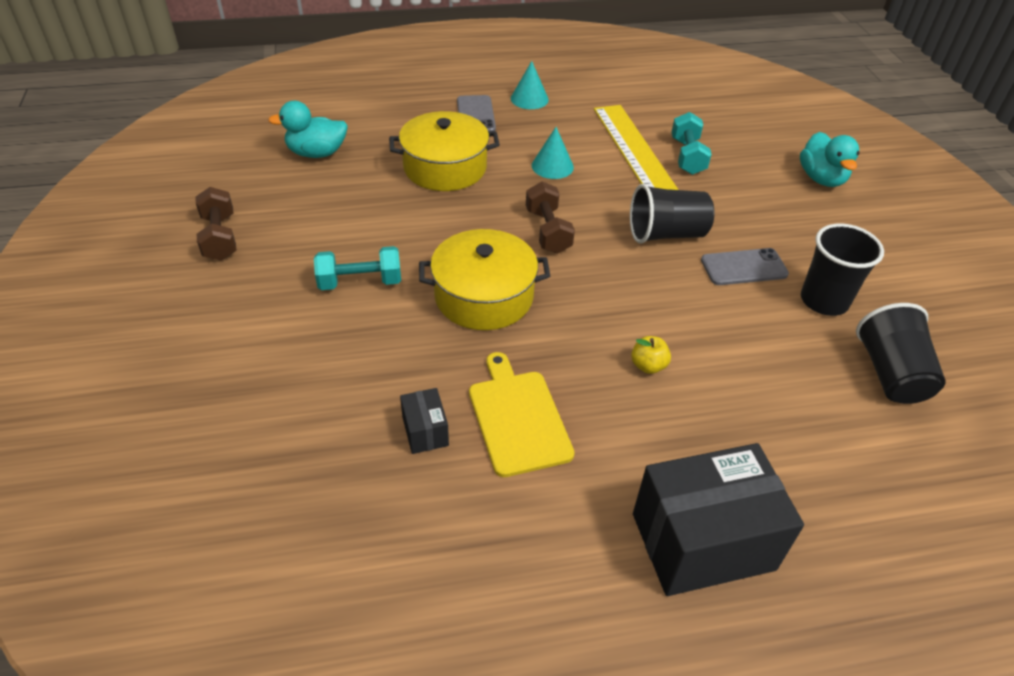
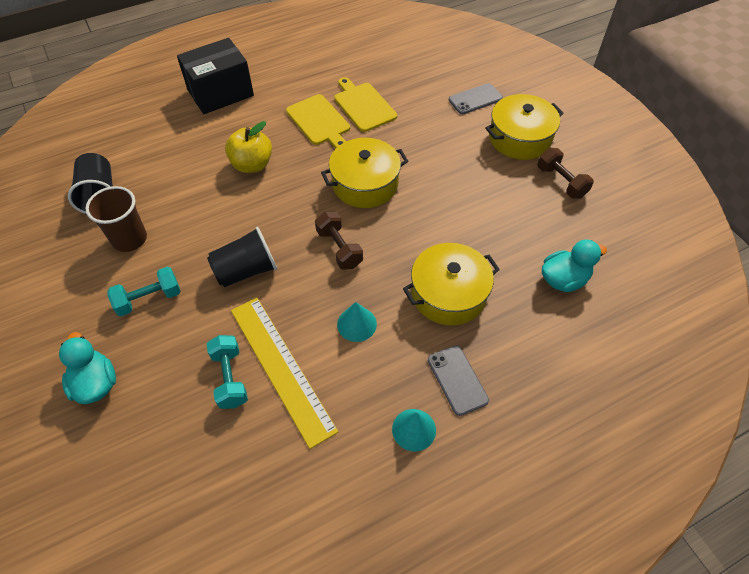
camera: 165 degrees right, 10 degrees up
turquoise dumbbell [314,246,401,290] -> turquoise dumbbell moved to [107,267,181,316]
black box [400,388,449,454] -> yellow cutting board [334,77,397,132]
yellow apple [631,336,671,374] -> yellow apple [225,121,272,173], size x1.91
grey phone [701,248,789,285] -> grey phone moved to [449,83,503,114]
black cup [801,223,884,316] -> brown cup [85,186,147,252]
none -> yellow pot [485,94,564,160]

